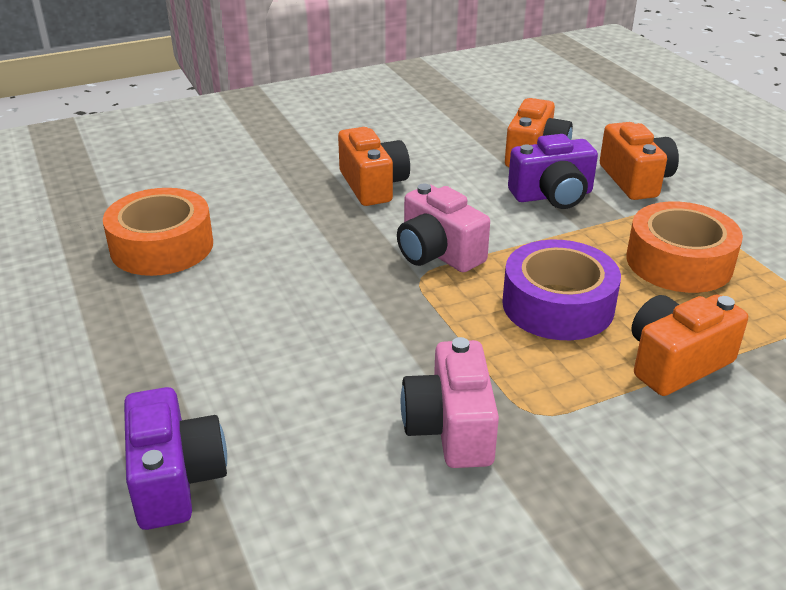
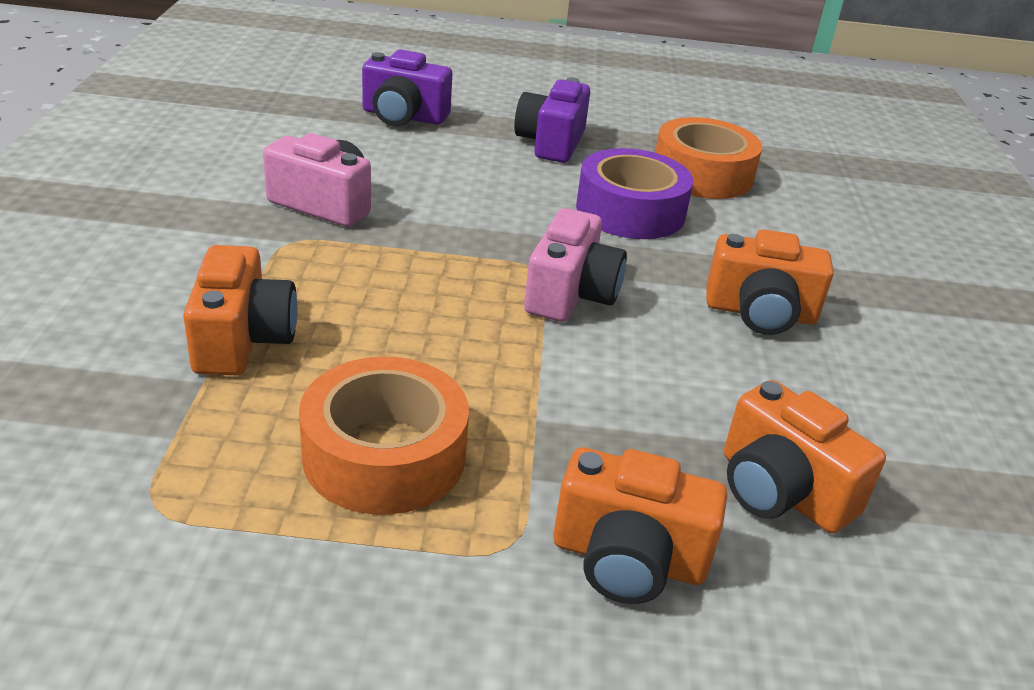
camera: 115 degrees right, 0 degrees up
pink camera [397,183,490,272] -> pink camera turned 120 degrees clockwise [524,208,627,322]
purple tape [502,240,621,340] -> purple tape moved to [576,148,693,239]
purple camera [508,134,598,209] -> purple camera moved to [514,77,590,163]

